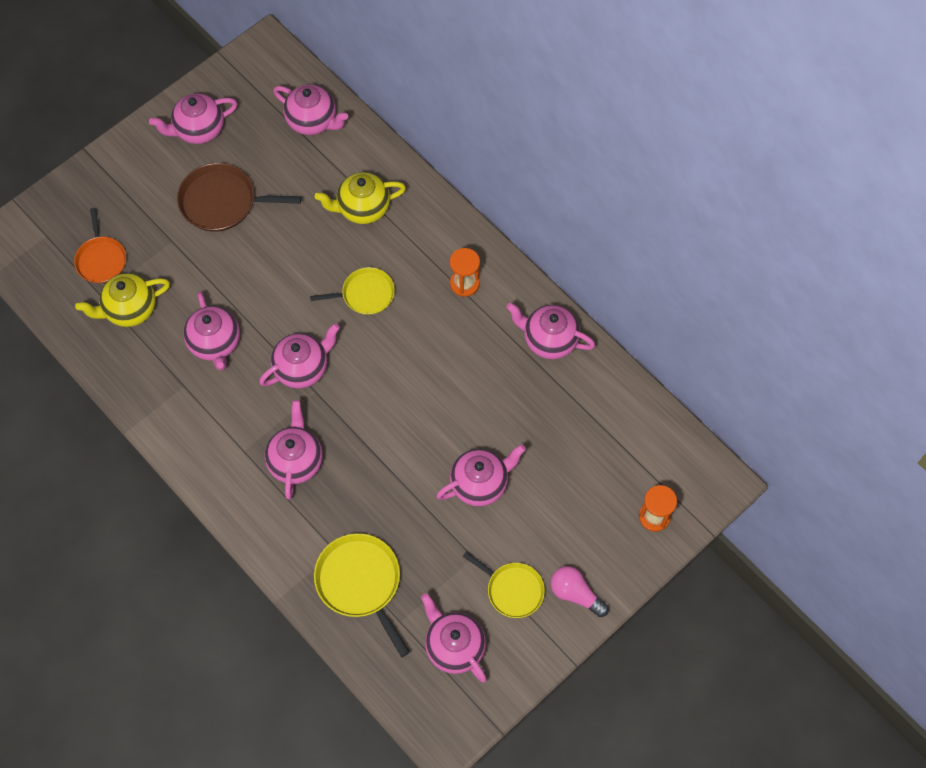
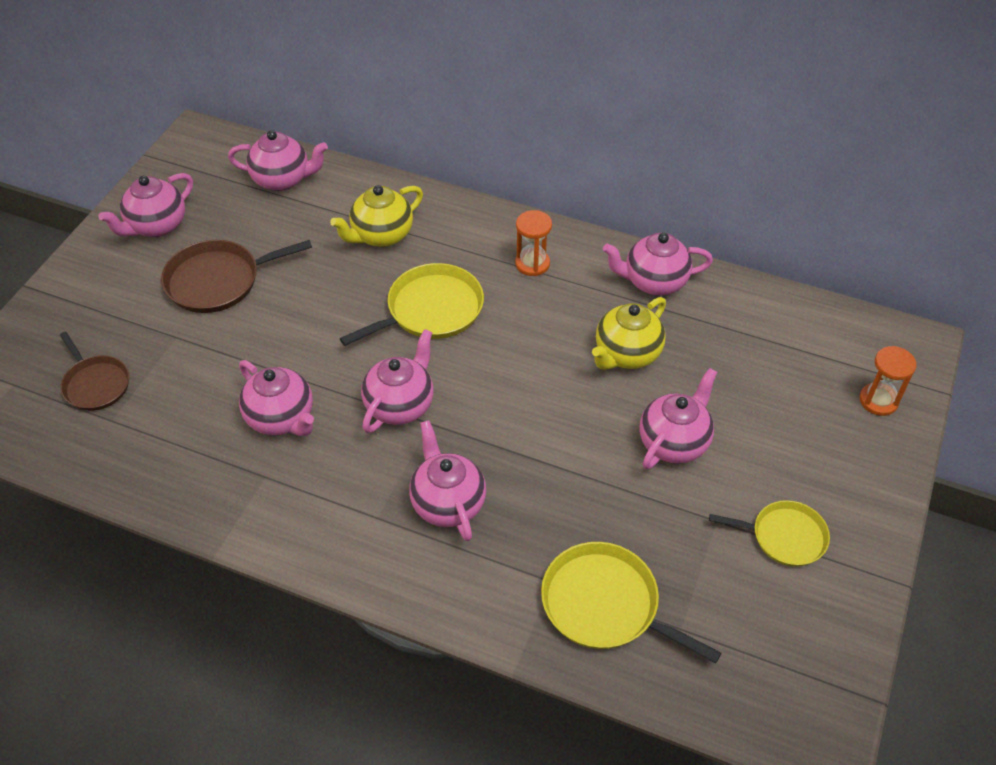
camera: 25 degrees left, 15 degrees down
orange pan [74,208,126,283] -> brown pan [60,332,129,411]
yellow teapot [75,273,170,327] -> yellow teapot moved to [592,297,666,370]
yellow pan [310,267,395,315] -> yellow pan [340,263,484,346], size x1.51
pink teapot [421,593,487,682] -> none
pink light bulb [551,566,609,617] -> none

